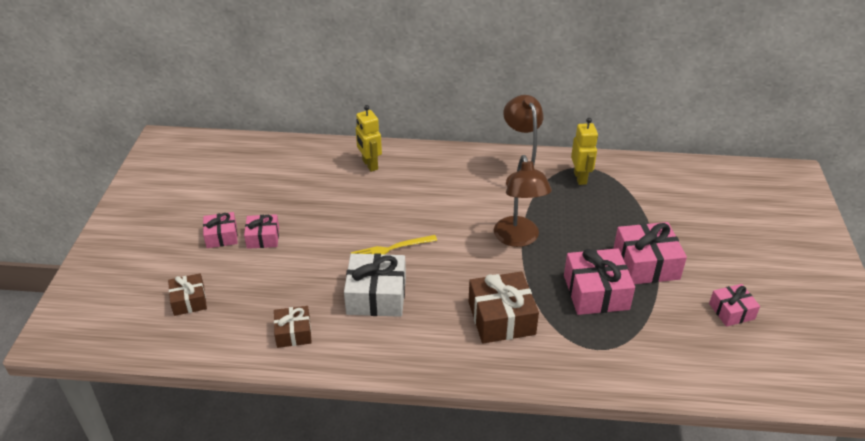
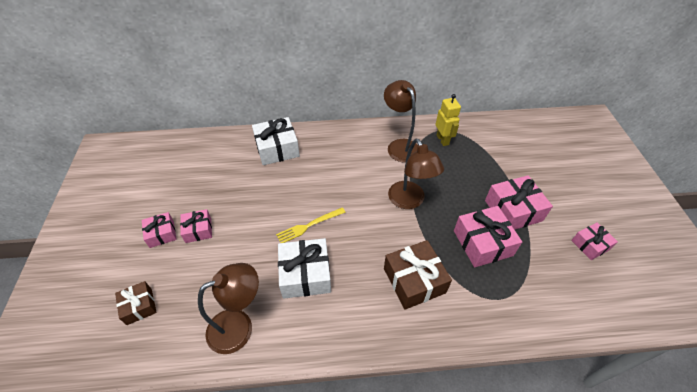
camera: 10 degrees left, 10 degrees up
brown gift [274,306,312,348] -> brown lamp [198,263,259,354]
yellow robot [356,105,382,172] -> white gift [252,117,300,165]

